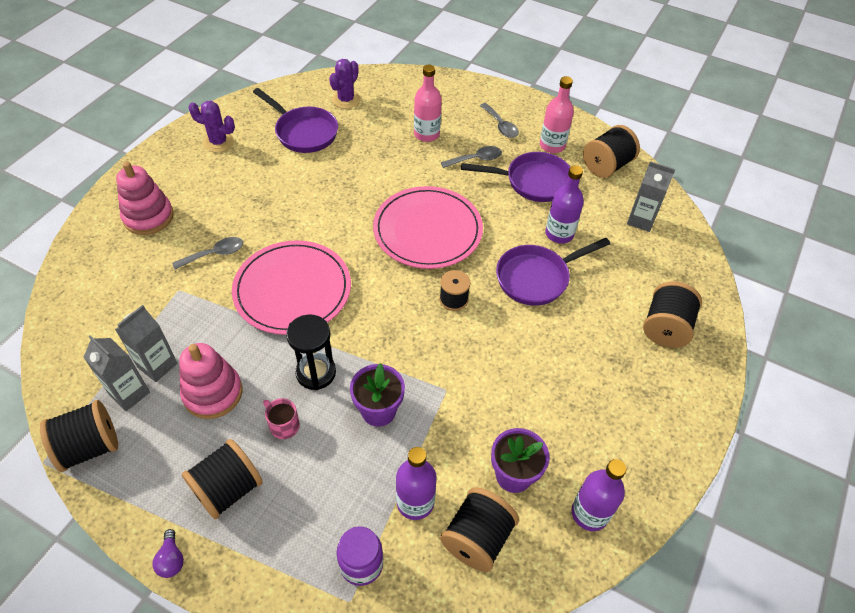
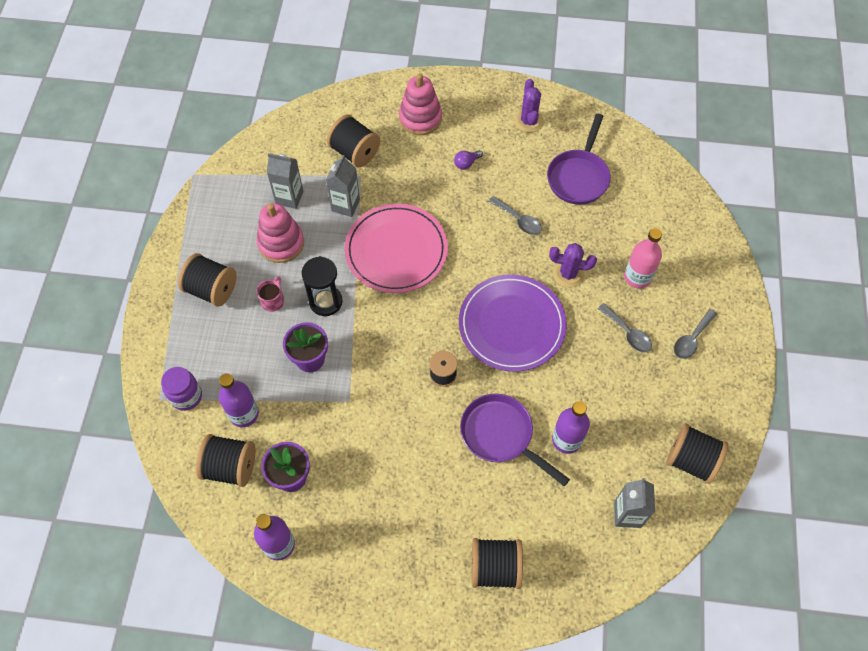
camera: 70 degrees right, 10 degrees up
black spool [40,400,118,472] -> black spool moved to [327,114,380,167]
grey carton [83,335,150,411] -> grey carton moved to [326,155,360,217]
purple light bulb [153,529,184,578] -> purple light bulb moved to [454,150,483,170]
grey spoon [172,237,243,269] -> grey spoon moved to [488,196,542,235]
purple cactus [329,59,361,109] -> purple cactus moved to [549,243,597,288]
pink plate [373,186,483,269] -> purple plate [459,275,567,372]
purple pan [461,152,570,202] -> none
pink bottle [540,76,574,153] -> none

